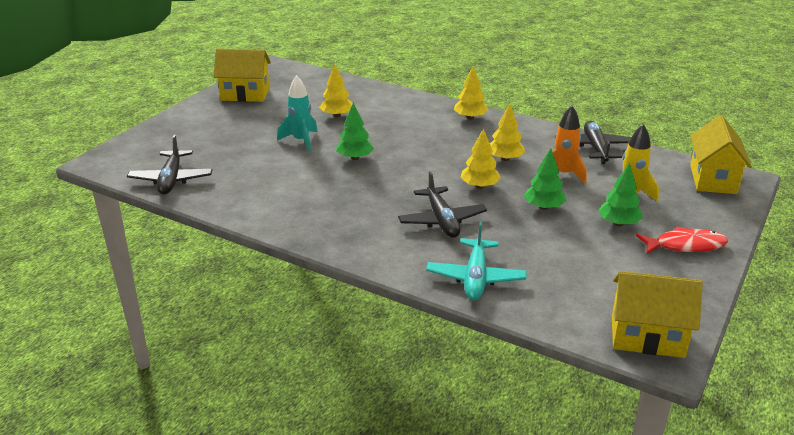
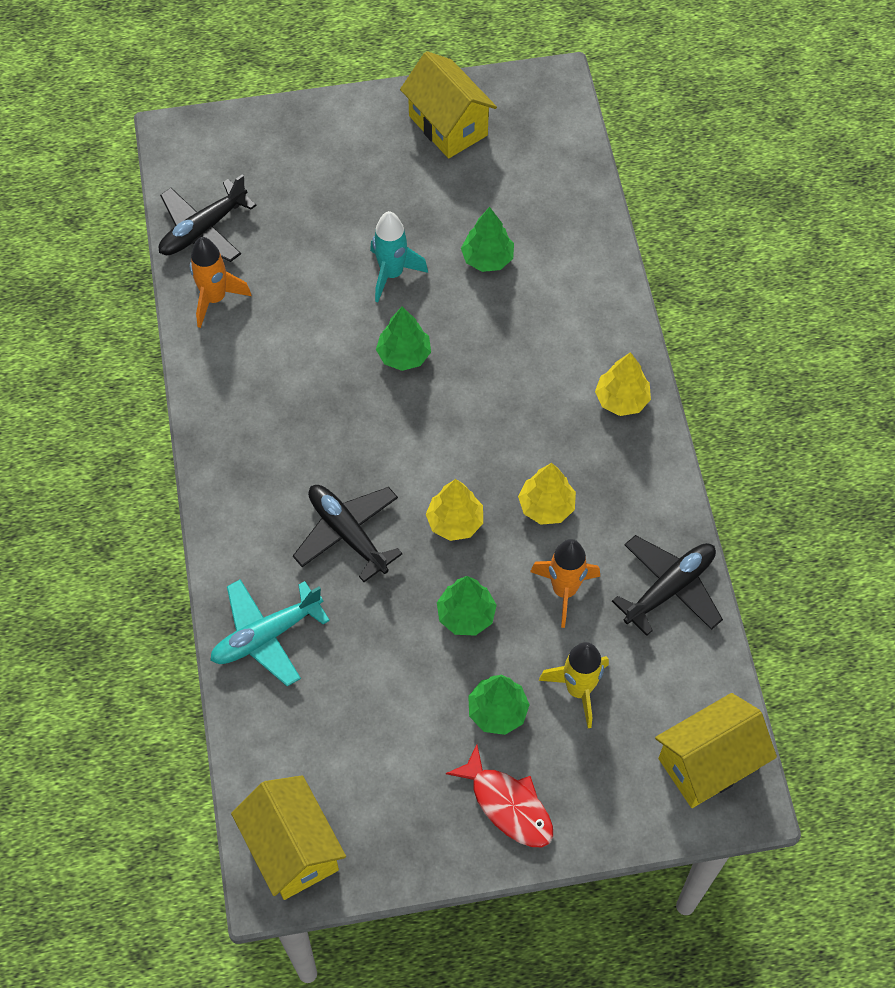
camera: 50 degrees right, 30 degrees up
yellow tree [319,64,353,117] -> green tree [461,207,514,272]
black plane [398,171,487,238] -> black plane turned 105 degrees clockwise [293,485,403,582]
none -> orange rocket [190,237,251,328]

